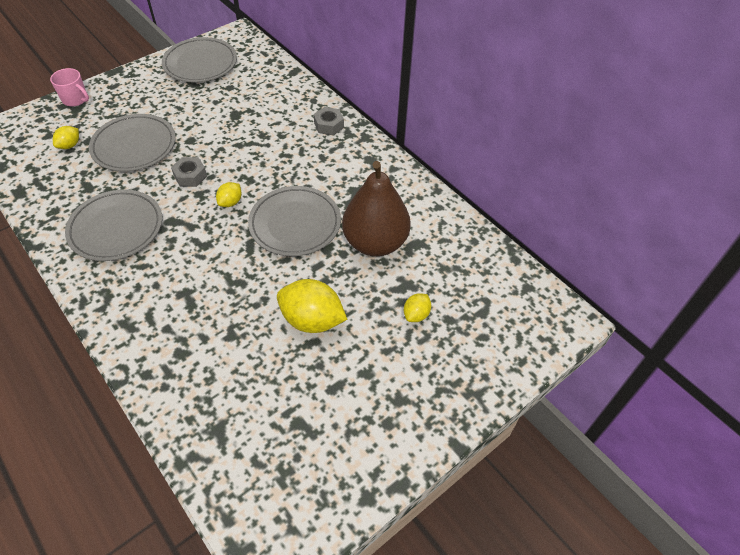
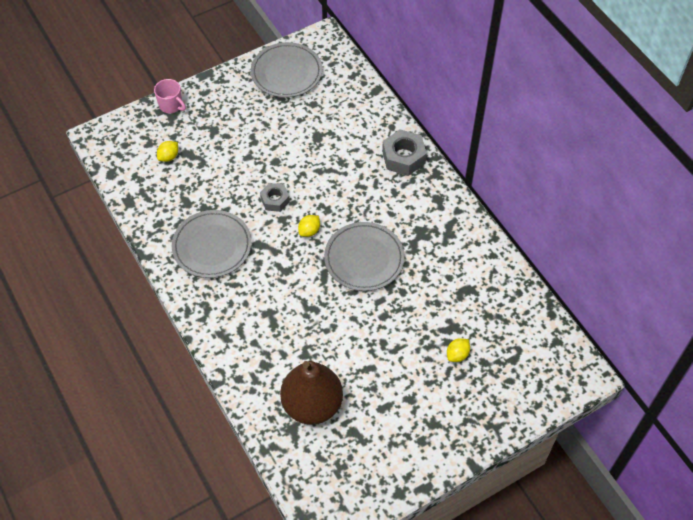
camera: 10 degrees right, 5 degrees up
grey plate [89,114,176,172] -> none
yellow lemon [277,279,347,333] -> none
grey nut [314,107,344,135] -> grey nut [382,129,427,176], size x1.58
brown pear [342,161,411,256] -> brown pear moved to [280,361,343,425]

